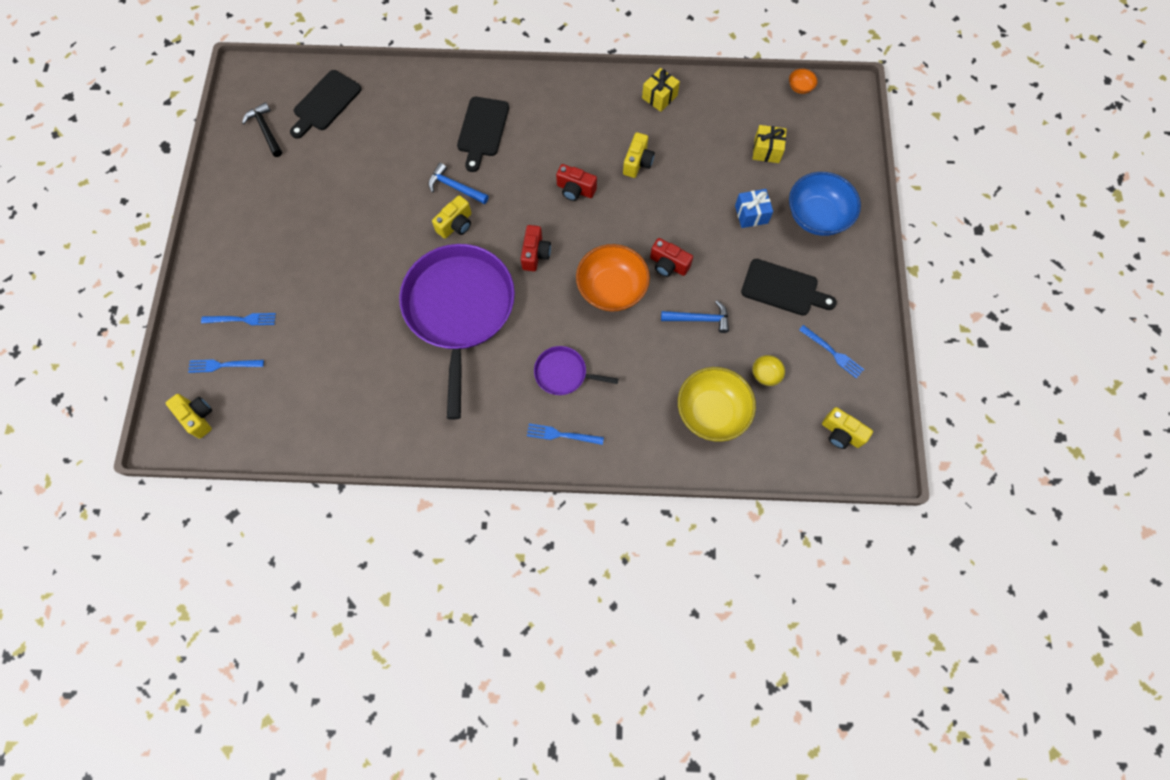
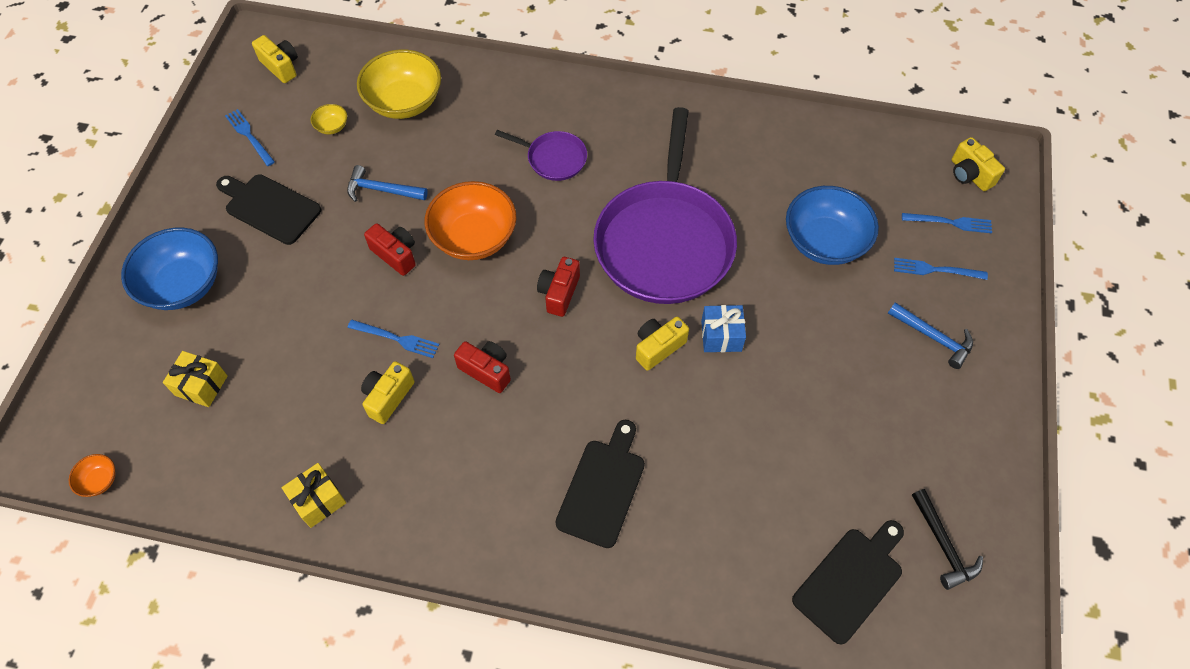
camera: 170 degrees left, 10 degrees down
blue hammer [428,163,489,204] -> blue hammer moved to [888,302,973,369]
blue fork [527,424,604,445] -> blue fork moved to [347,320,440,358]
blue gift [735,189,773,228] -> blue gift moved to [701,305,746,352]
none -> blue bowl [786,186,879,265]

